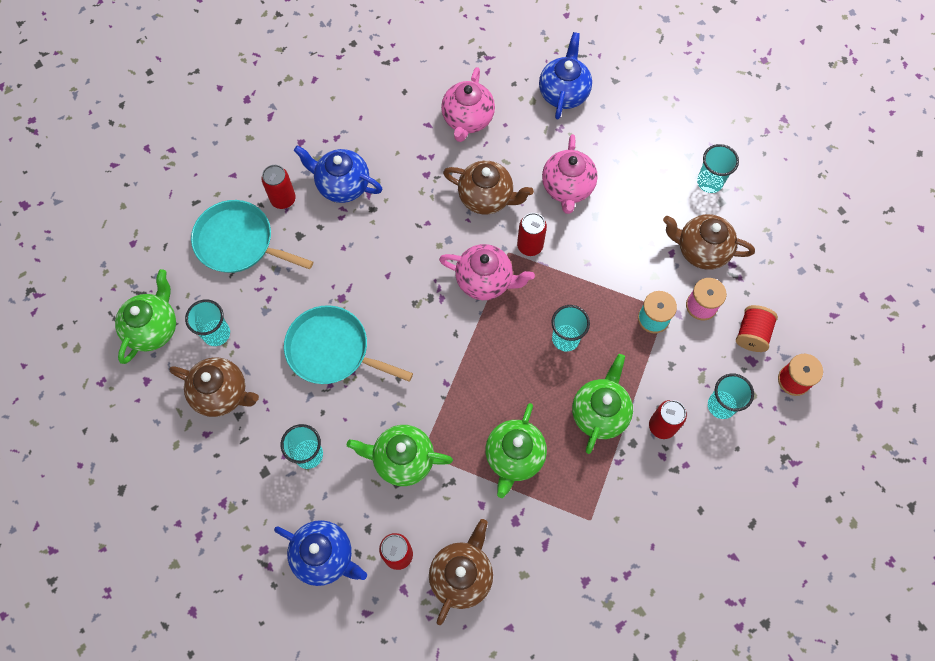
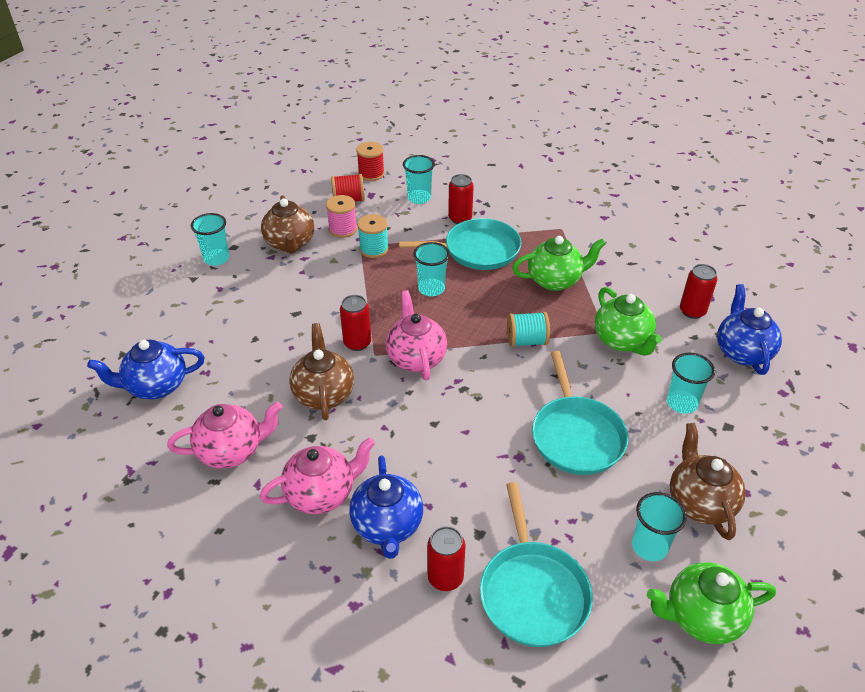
camera: 120 degrees left, 25 degrees down
brown teapot [429,519,493,625] -> none
pink teapot [542,134,598,214] -> pink teapot moved to [260,437,375,514]
green teapot [572,354,633,454] -> turquoise pan [399,218,521,270]
none -> turquoise spool [507,312,550,347]

